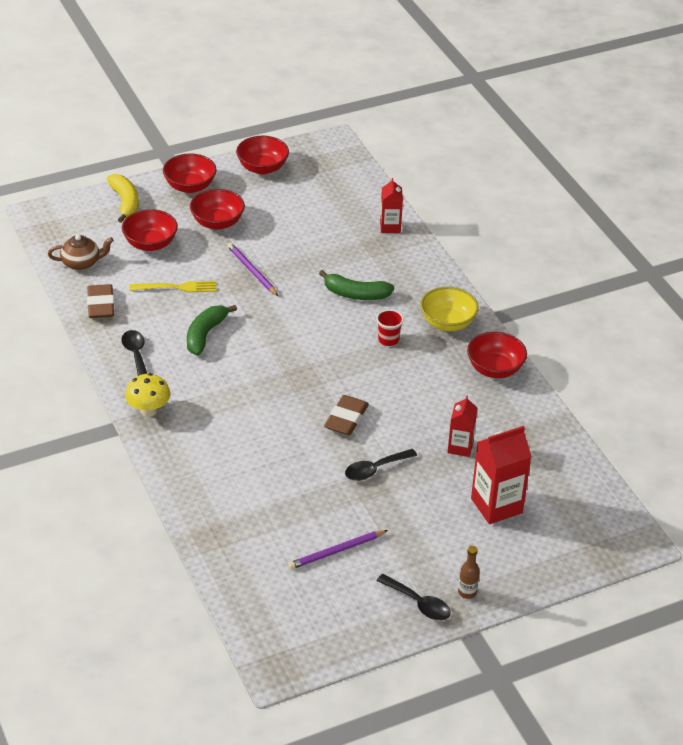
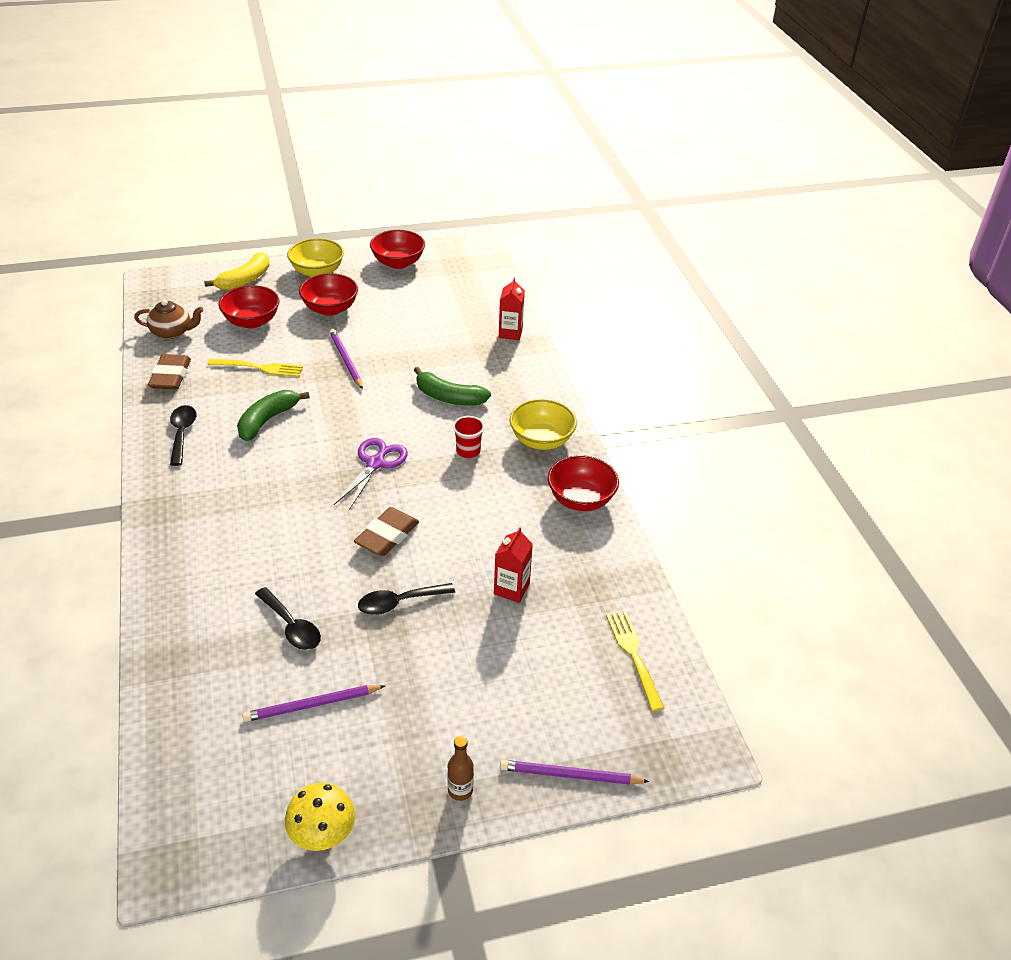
camera: 10 degrees right, 0 degrees up
yellow banana [107,174,139,223] -> yellow banana turned 45 degrees clockwise [204,252,270,290]
yellow mushroom [125,373,170,417] -> yellow mushroom moved to [285,782,355,851]
red bowl [163,153,217,193] -> yellow bowl [287,238,344,277]
black spoon [377,574,451,620] -> black spoon moved to [255,587,321,650]
red carton [471,426,532,524] -> none
none -> purple scissors [334,438,408,510]
none -> purple pencil [500,760,649,785]
none -> yellow fork [606,611,664,711]

